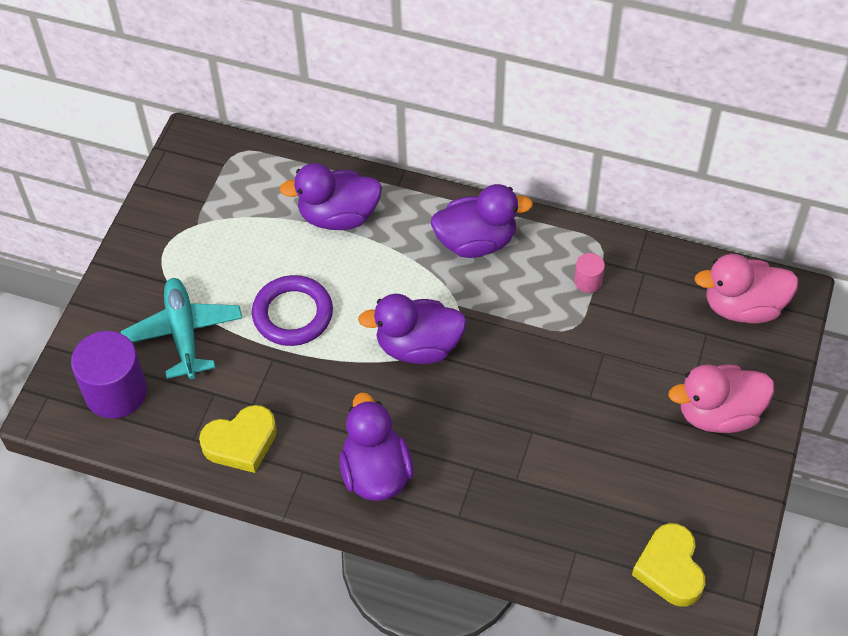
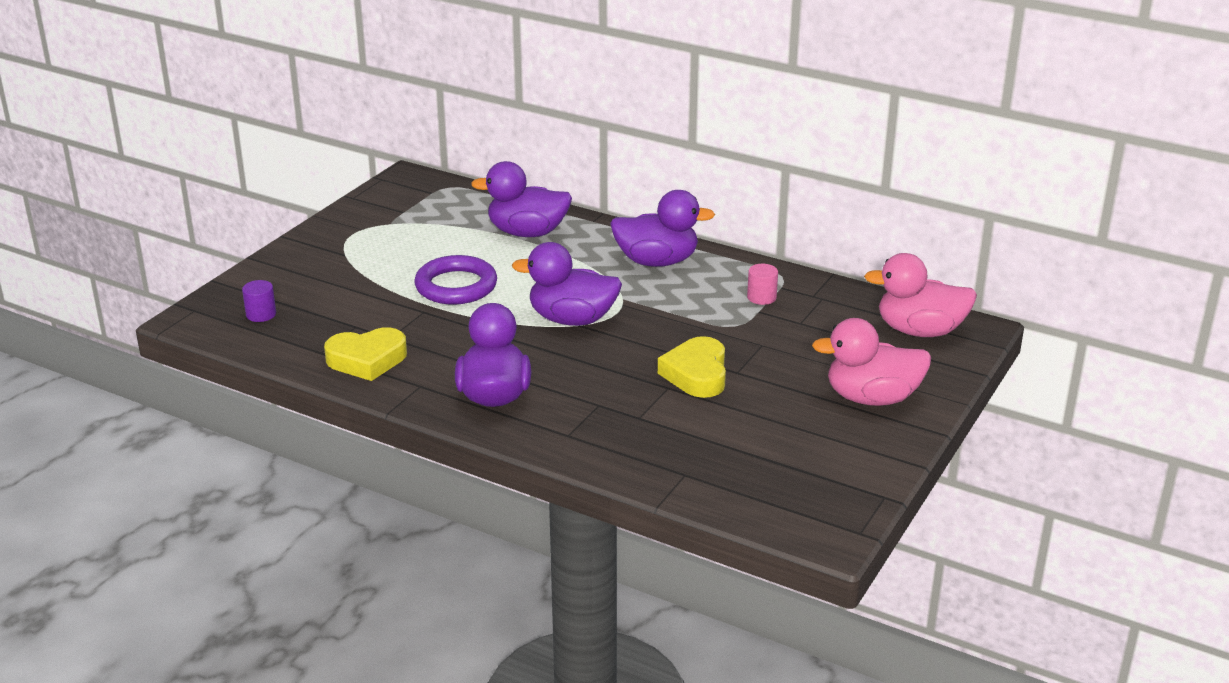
camera: 10 degrees right, 25 degrees down
purple cylinder [71,331,147,419] -> purple cylinder [242,280,276,322], size x0.47
turquoise plane [121,278,242,379] -> none
yellow heart [632,523,705,607] -> yellow heart moved to [658,336,726,398]

